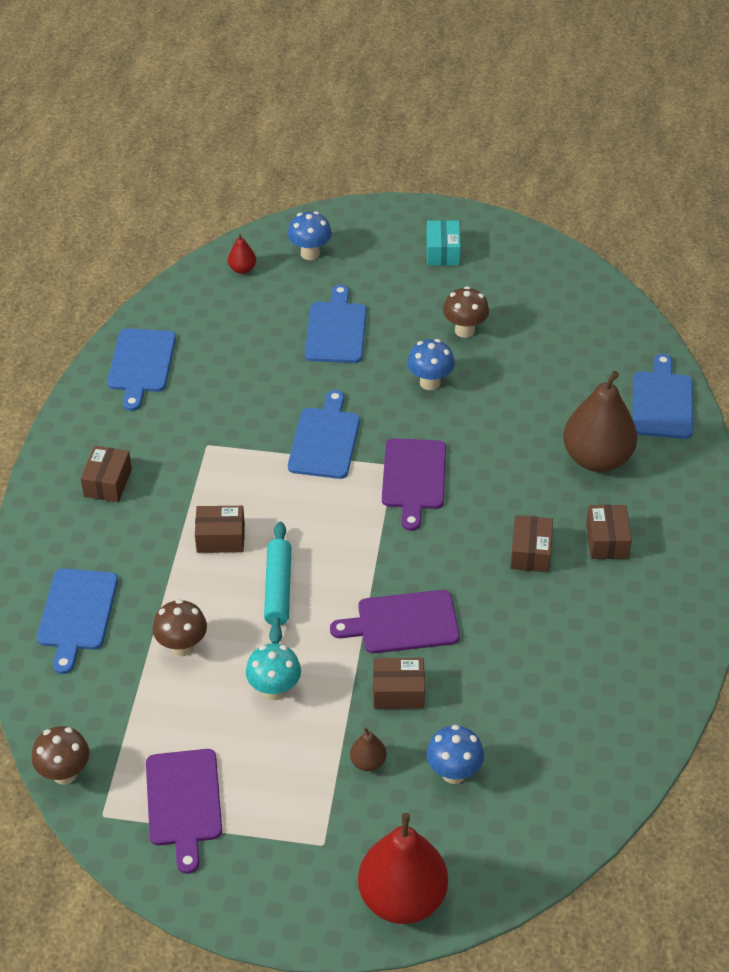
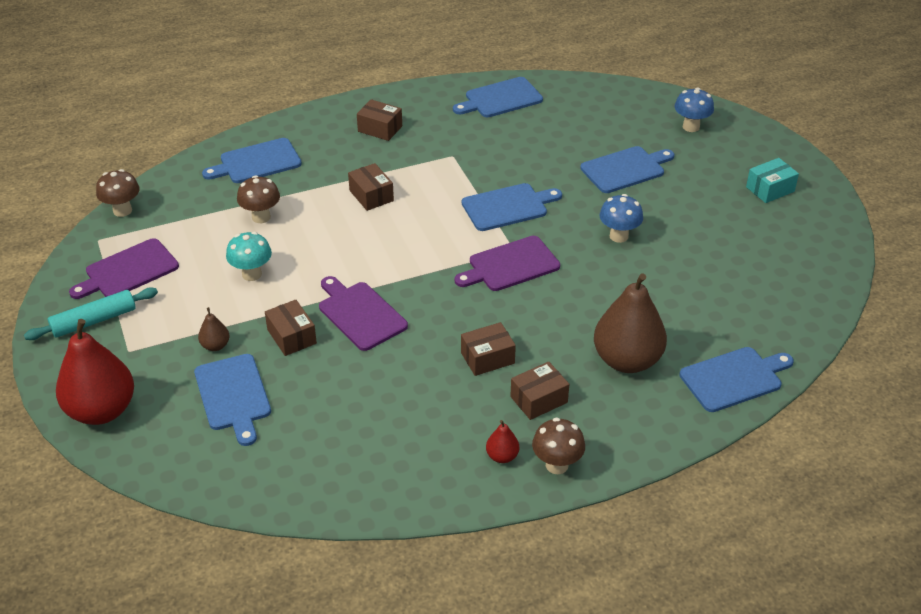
camera: 60 degrees right, 5 degrees down
brown box [80,446,132,502] -> brown box turned 45 degrees clockwise [357,99,402,141]
red pear [228,234,256,274] -> red pear moved to [486,420,519,463]
turquoise rolling pin [264,522,291,644] -> turquoise rolling pin moved to [24,288,158,340]
blue mushroom [426,725,484,784] -> blue cutting board [194,354,271,446]
brown mushroom [443,286,489,338] -> brown mushroom moved to [532,418,585,474]

